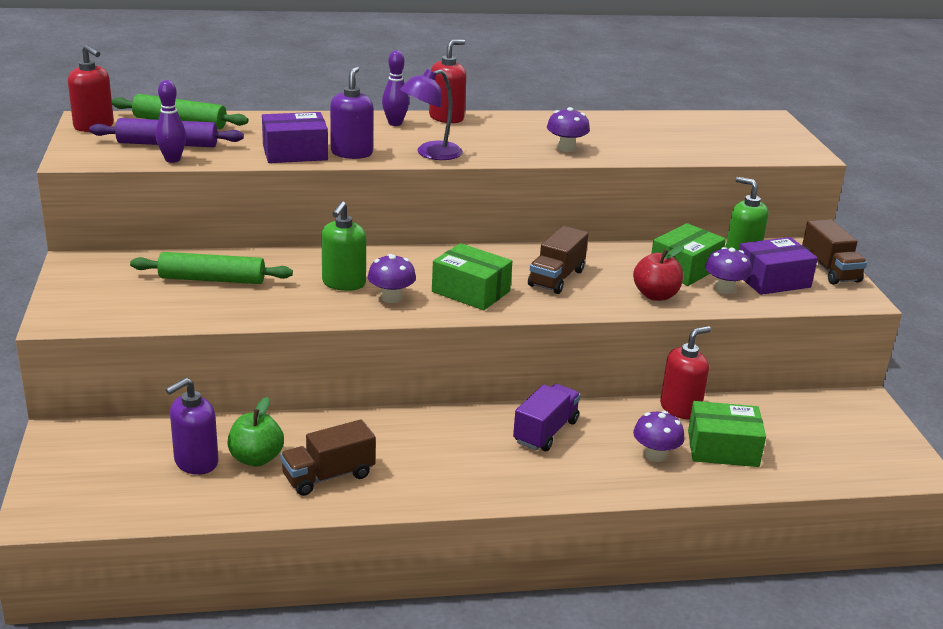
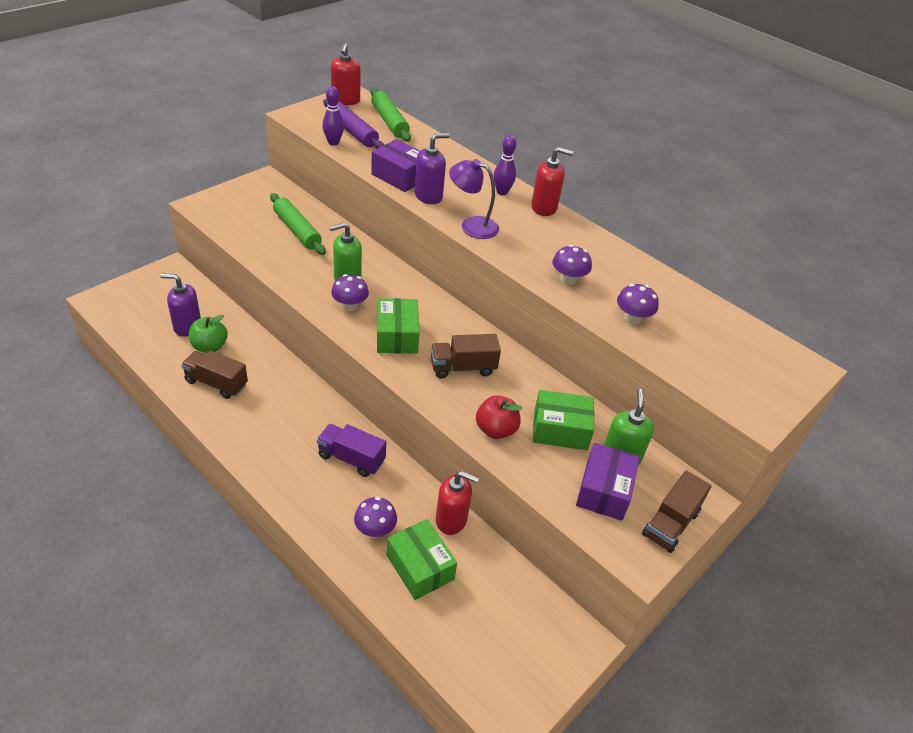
camera: 50 degrees right, 15 degrees up
purple truck [513,384,581,451] -> purple truck turned 150 degrees counterclockwise [317,424,386,477]
purple mushroom [705,247,752,294] -> purple mushroom moved to [617,284,659,325]
purple box [739,237,818,295] -> purple box turned 75 degrees clockwise [576,443,640,521]

